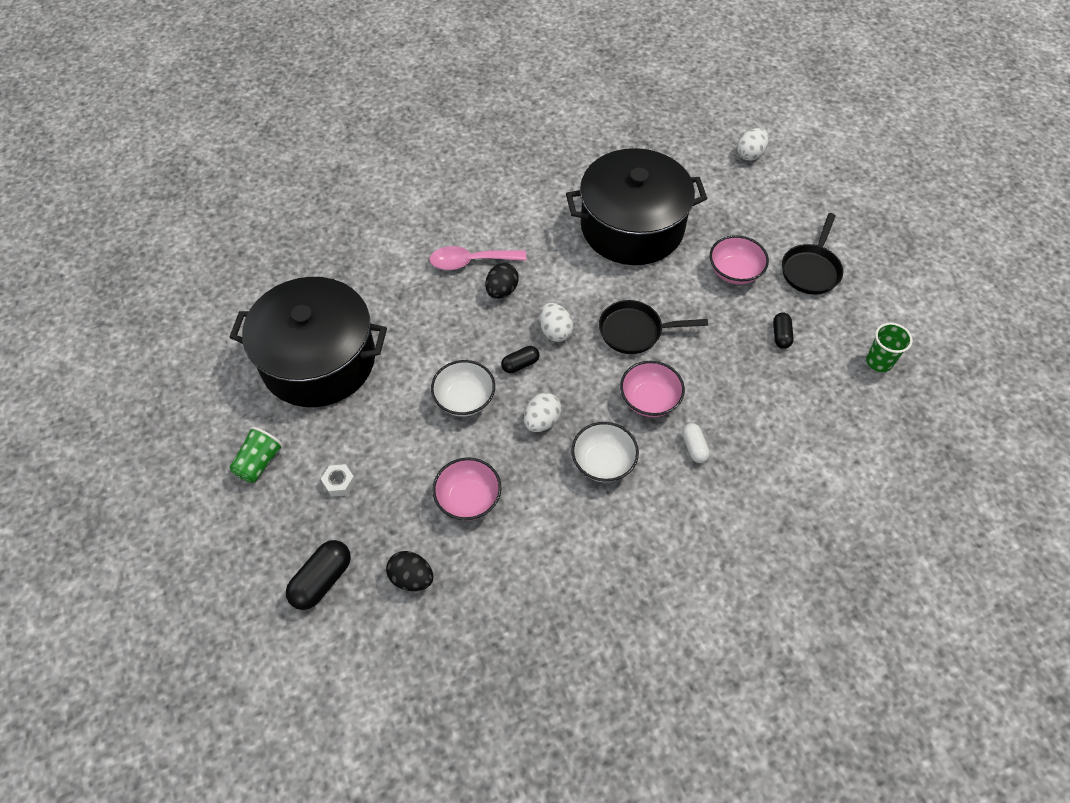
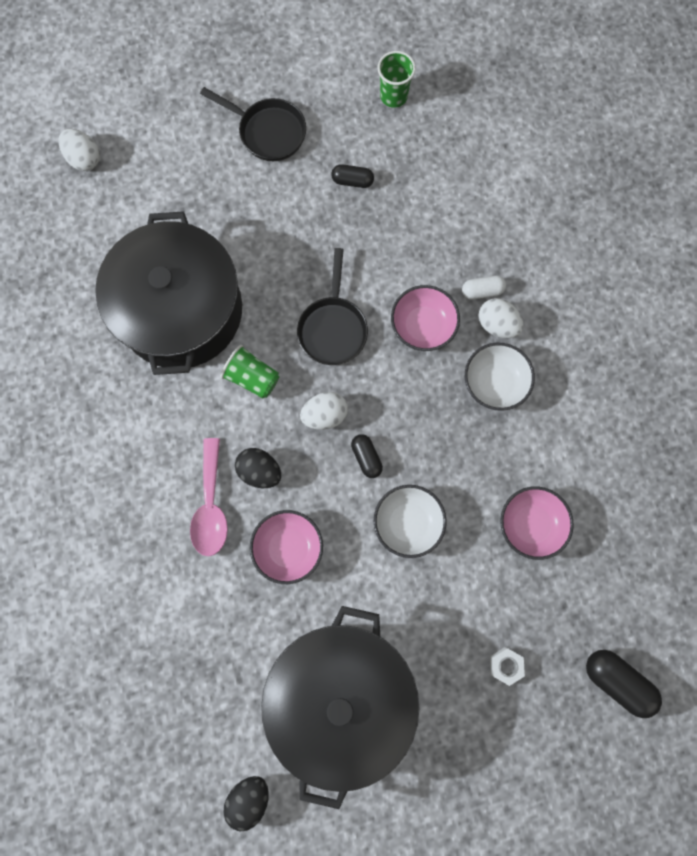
camera: 85 degrees left, 20 degrees up
green cup [229,427,284,483] -> green cup moved to [221,345,280,399]
black egg [386,551,433,591] -> black egg moved to [224,776,269,831]
white egg [524,393,561,432] -> white egg moved to [478,298,524,338]
pink bowl [710,235,769,285] -> pink bowl moved to [250,510,323,584]

